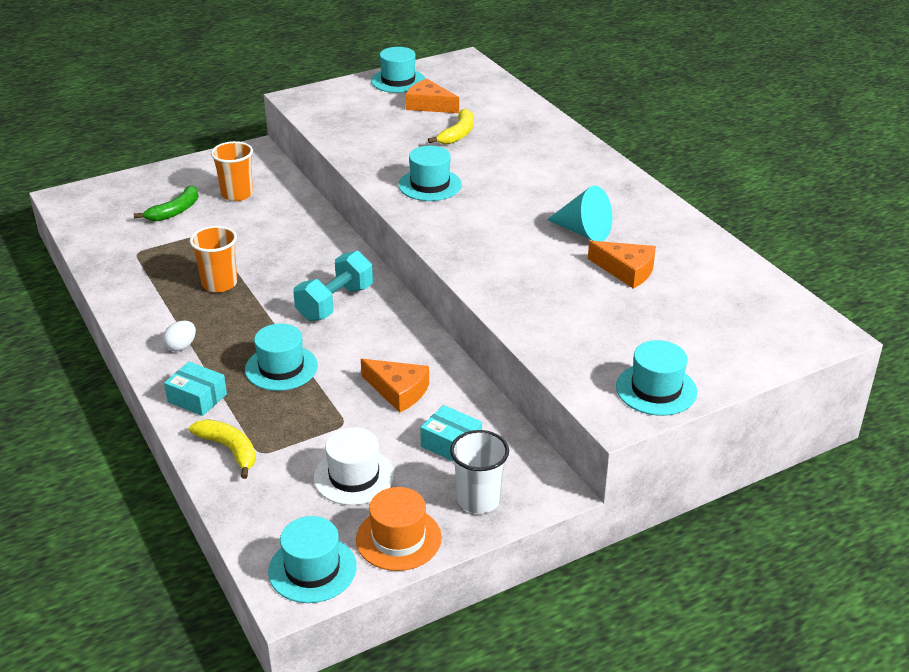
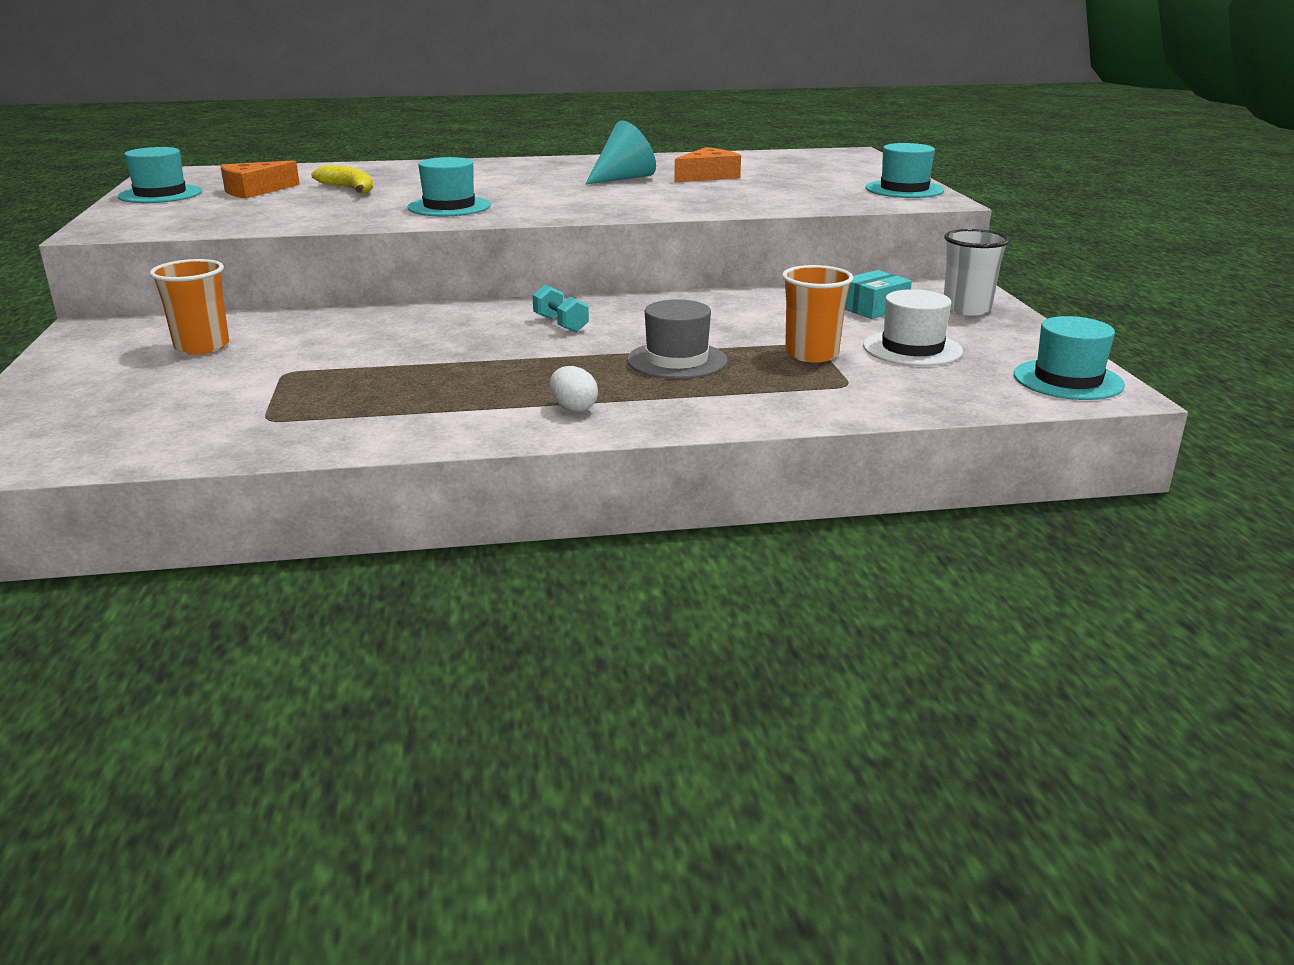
camera: 70 degrees left, 10 degrees down
green banana [134,185,199,221] -> none
turquoise box [164,362,227,416] -> none
yellow banana [189,419,256,479] -> none
orange cup [190,226,237,292] -> orange cup moved to [782,265,854,362]
turquoise hat [245,323,318,391] -> grey hat [627,299,727,379]
turquoise dumbbell [293,251,373,321] -> turquoise dumbbell [532,285,589,332], size x0.58
orange hat [356,487,442,571] -> none
orange cheese [361,359,429,413] -> none

